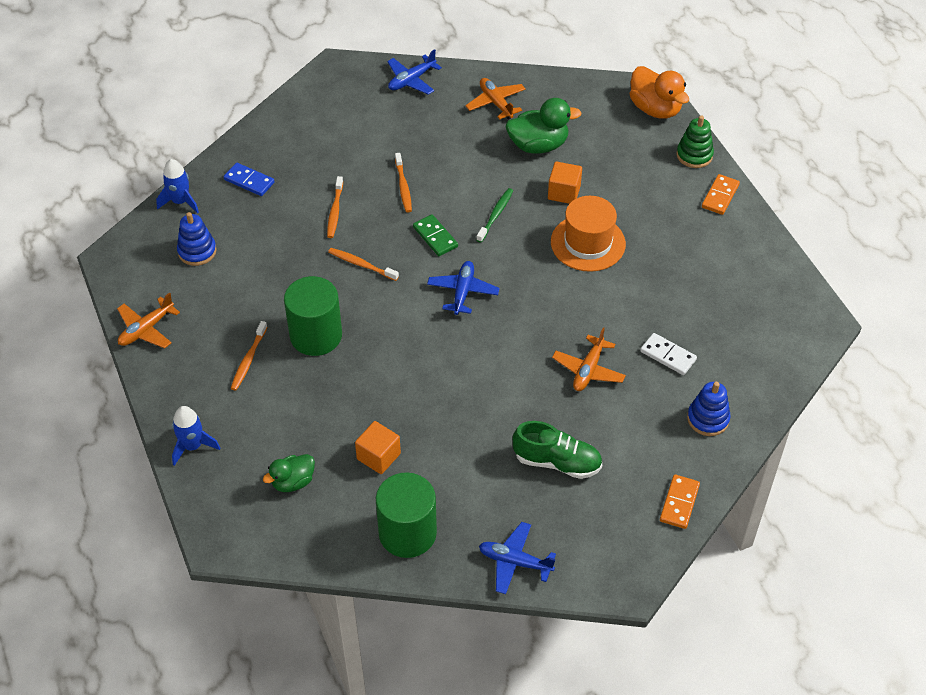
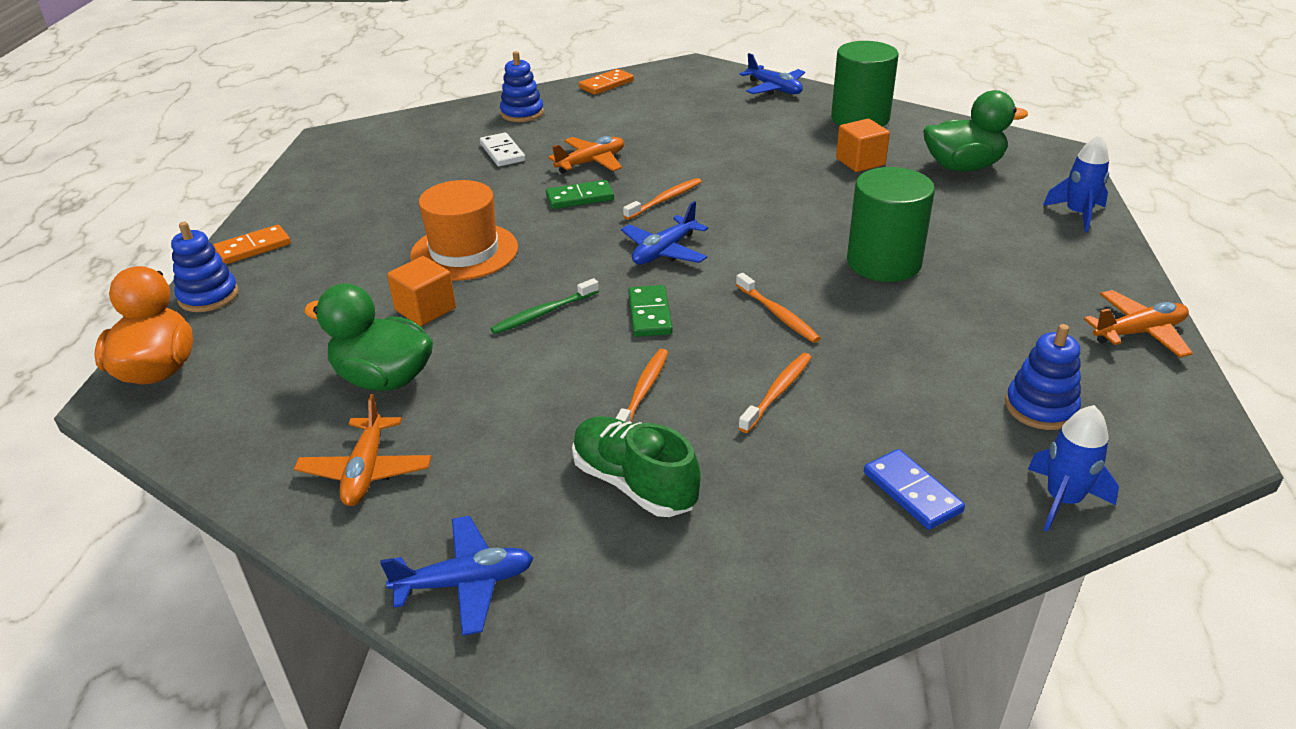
camera: 150 degrees left, 15 degrees down
orange toothbrush [231,321,267,391] -> orange toothbrush moved to [623,178,702,220]
green duck [263,454,315,492] -> green duck [923,90,1028,172], size x1.59
green shoe [513,421,602,479] -> green shoe moved to [572,416,701,517]
green stacking toy [676,115,714,168] -> blue stacking toy [171,222,238,312]
none -> green domino [546,180,614,209]

